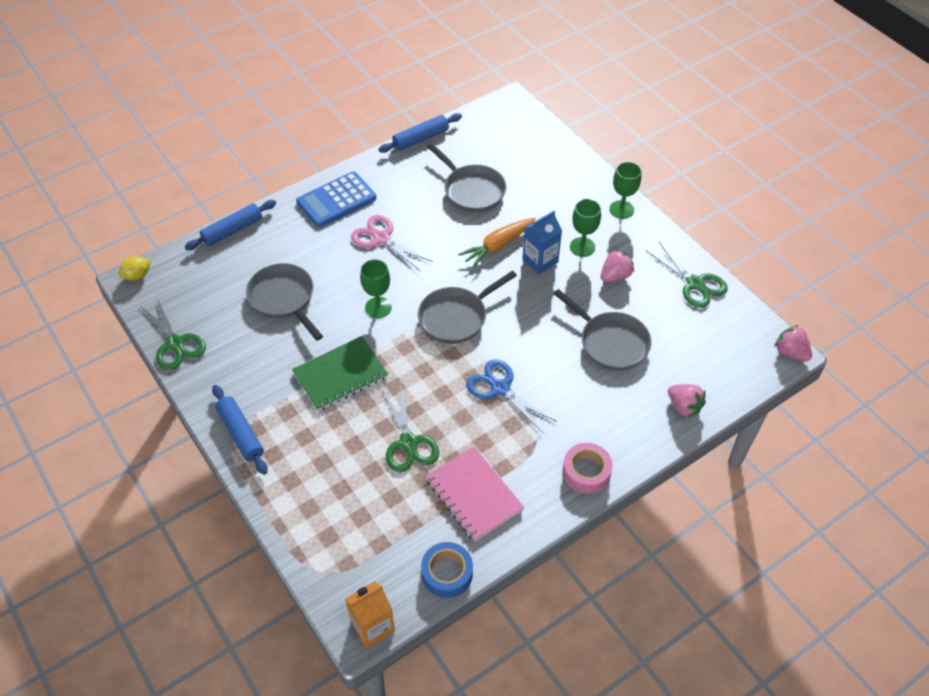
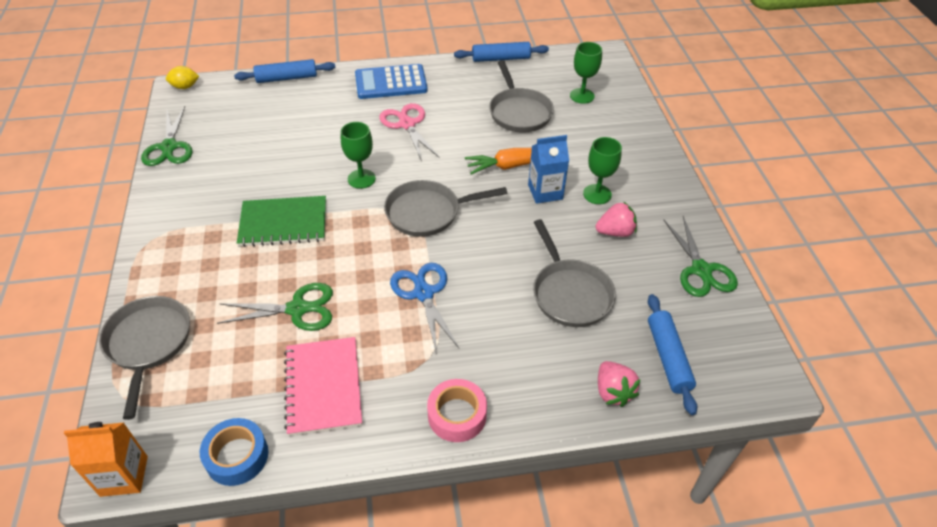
camera: 25 degrees right, 5 degrees down
blue rolling pin [212,385,268,475] -> blue rolling pin moved to [648,294,697,415]
grey pan [246,263,323,341] -> grey pan moved to [99,296,190,420]
green scissors [382,387,439,473] -> green scissors turned 105 degrees counterclockwise [217,283,333,331]
green goblet [609,162,641,219] -> green goblet moved to [570,42,602,104]
pink strawberry [774,325,812,361] -> none

